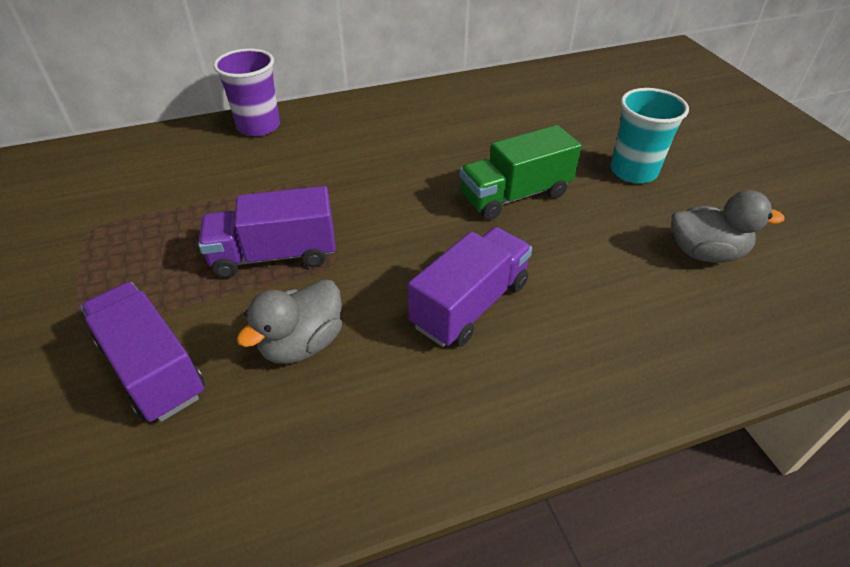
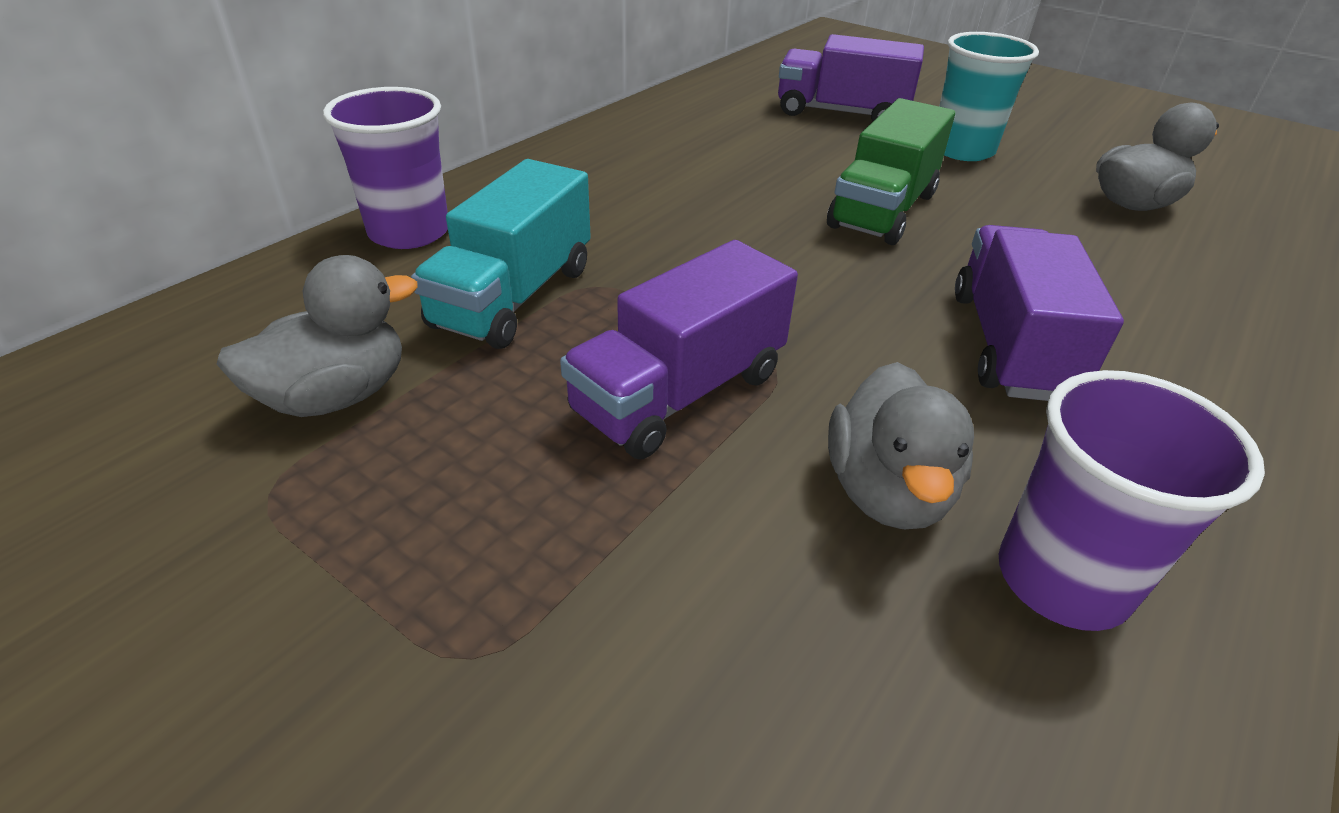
camera: 35 degrees left, 5 degrees down
purple truck [81,282,205,422] -> purple truck moved to [778,34,924,121]
none -> grey duck [216,255,418,417]
none -> turquoise truck [411,159,591,349]
none -> purple cup [999,370,1265,631]

